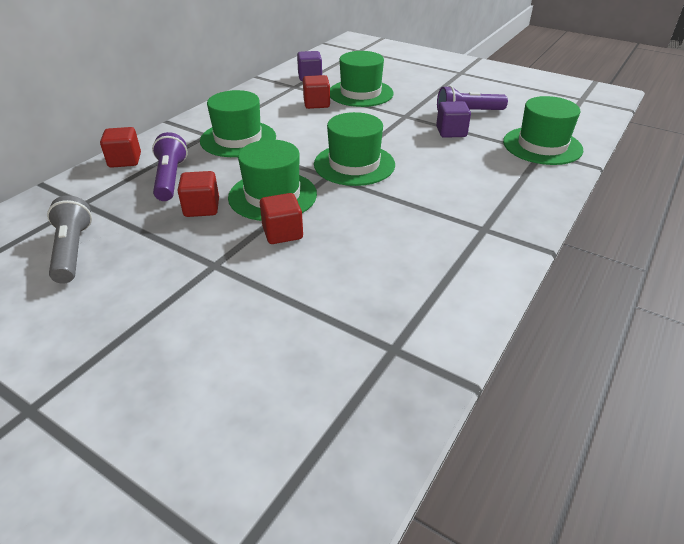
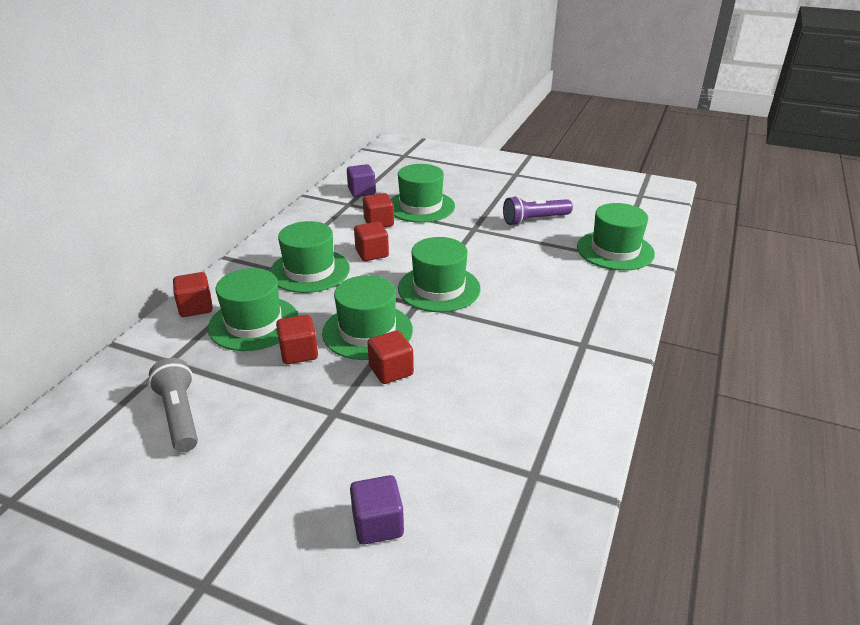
camera: 10 degrees left, 5 degrees down
purple flashlight [152,132,188,201] -> green hat [208,268,298,351]
purple cube [436,101,471,138] -> purple cube moved to [350,475,404,545]
none -> red cube [354,222,389,261]

